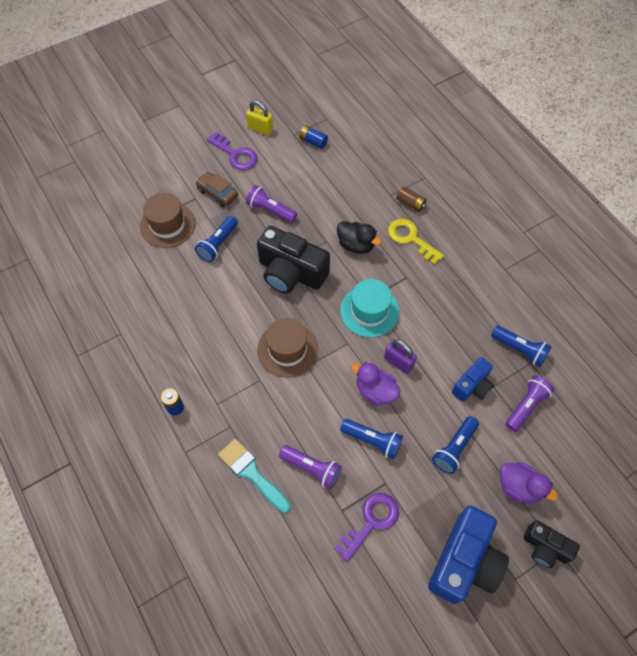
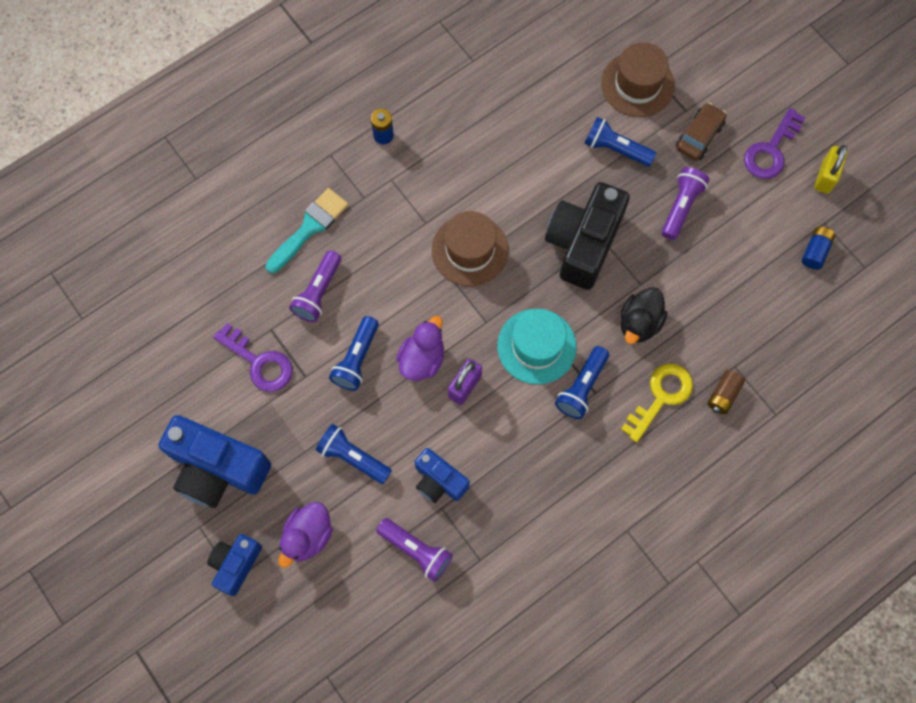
camera: 85 degrees right, 10 degrees up
blue flashlight [491,326,552,367] -> blue flashlight moved to [555,346,609,419]
black camera [523,520,580,568] -> blue camera [207,534,262,596]

